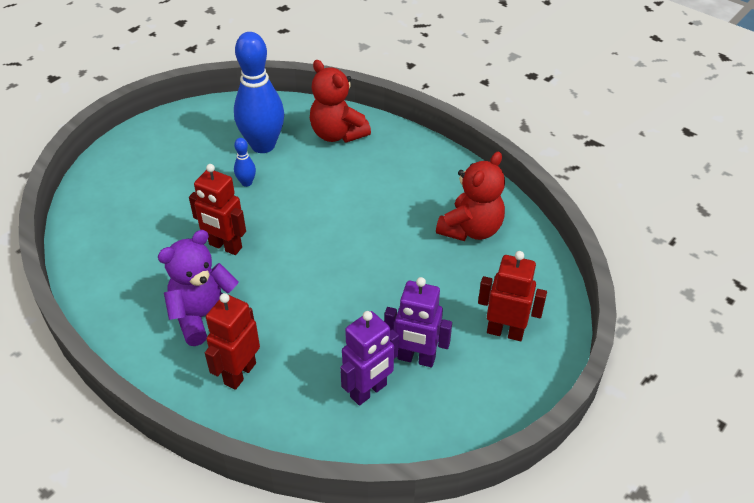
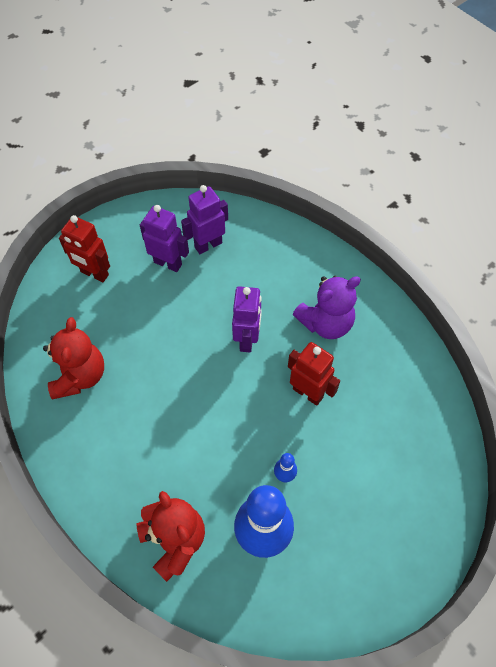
camera: 170 degrees left, 15 degrees up
red robot [205,293,260,390] -> none
red teddy bear [436,152,505,241] -> red teddy bear turned 135 degrees clockwise [43,317,104,399]
none -> purple robot [232,286,262,352]

